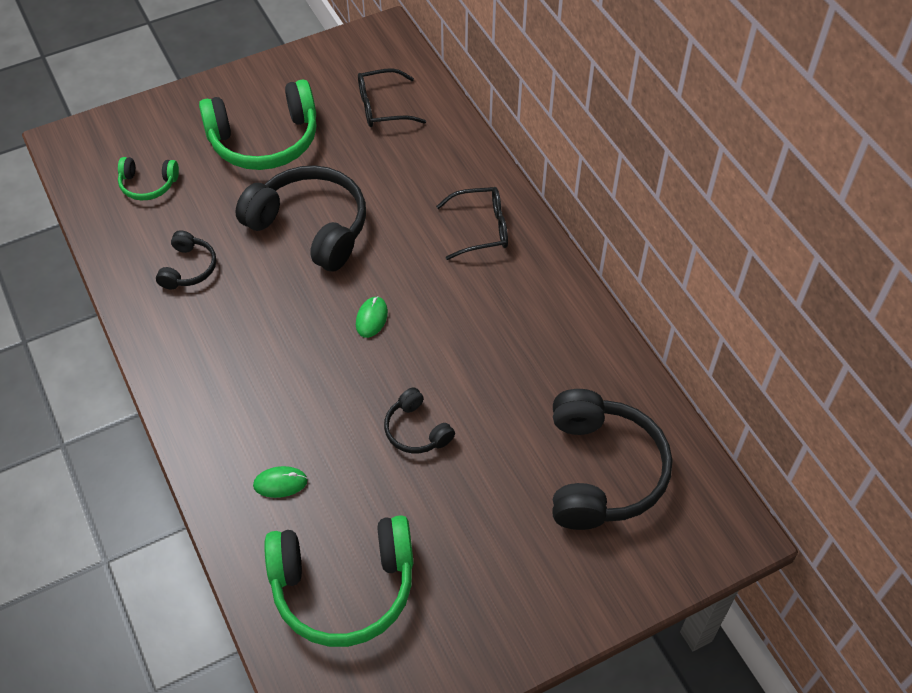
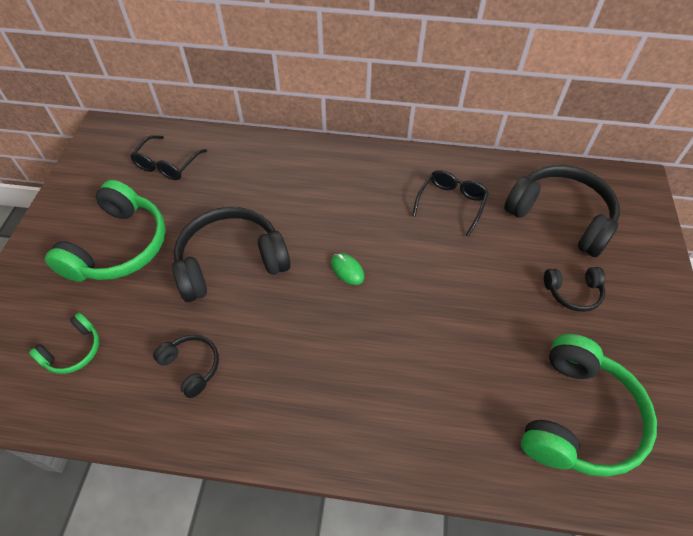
camera: 55 degrees left, 0 degrees up
green mouse [253,466,308,498] -> none
black headphones [384,387,455,453] -> black headphones moved to [544,267,605,312]
black glasses [436,187,508,260] -> black glasses moved to [412,170,489,237]

